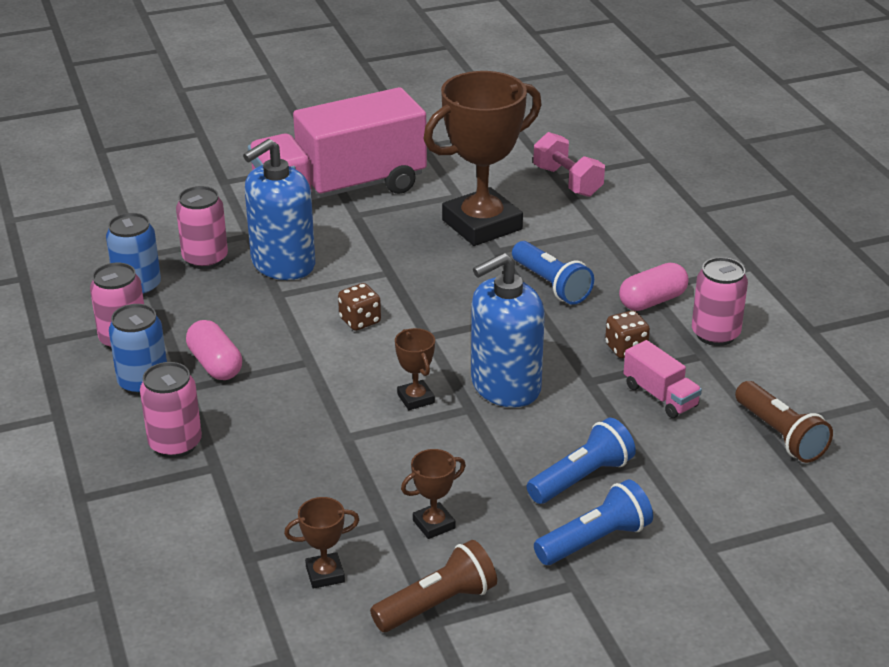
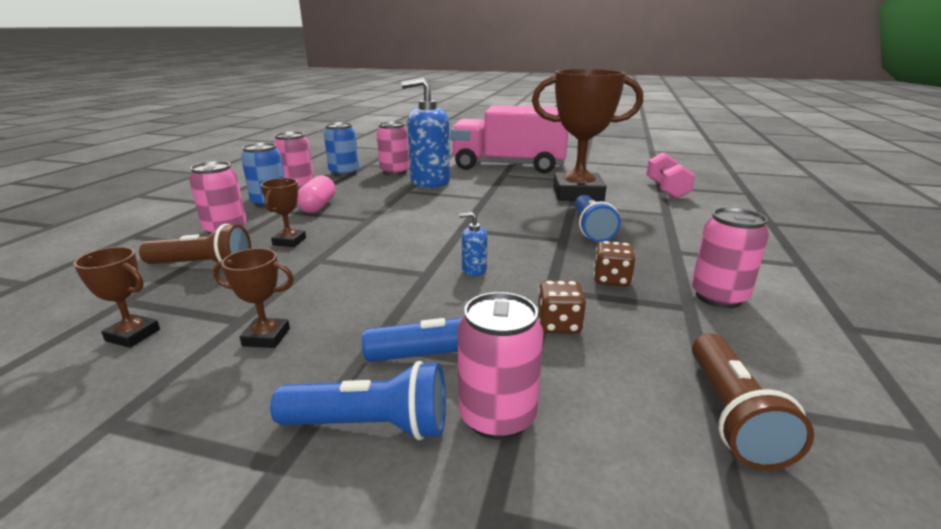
camera: 35 degrees right, 10 degrees down
brown dice [338,283,381,331] -> brown dice moved to [537,280,586,334]
brown flashlight [370,540,497,632] -> brown flashlight moved to [139,224,251,264]
brown trophy [395,328,435,410] -> brown trophy moved to [261,178,306,247]
blue soap dispenser [471,253,545,408] -> blue soap dispenser [459,212,487,276], size x0.40
pink capsule [619,263,689,311] -> none
pink truck [623,340,702,418] -> none
none -> pink can [458,292,544,440]

